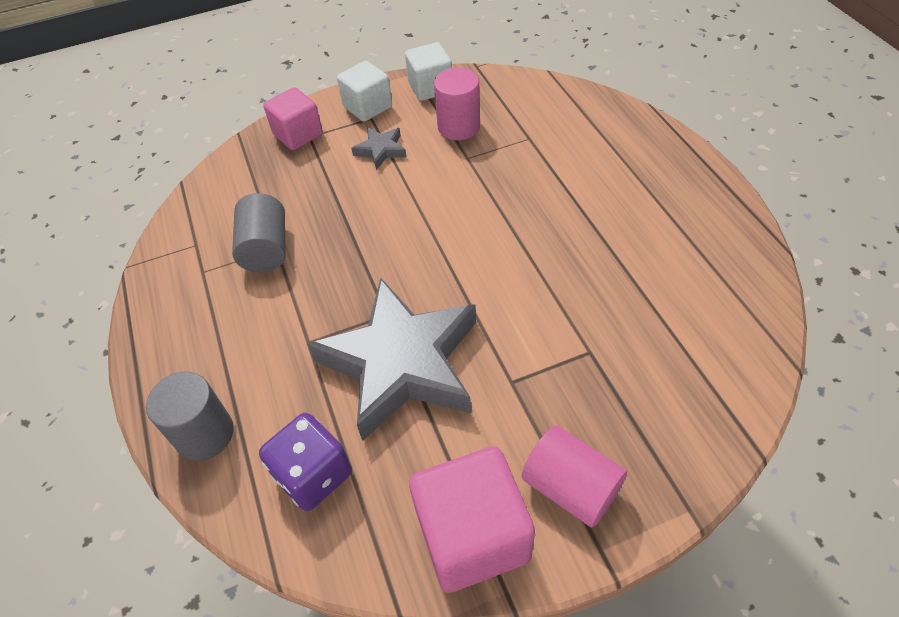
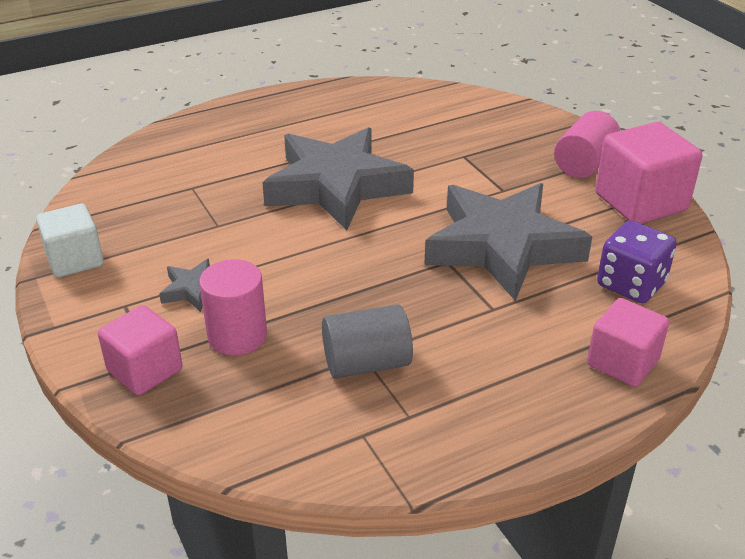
camera: 100 degrees left, 15 degrees down
grey cylinder [146,372,234,461] -> pink cube [587,298,669,387]
white cube [337,61,392,122] -> none
pink cylinder [434,68,480,140] -> pink cylinder moved to [199,259,267,355]
none -> grey star [262,127,414,231]

